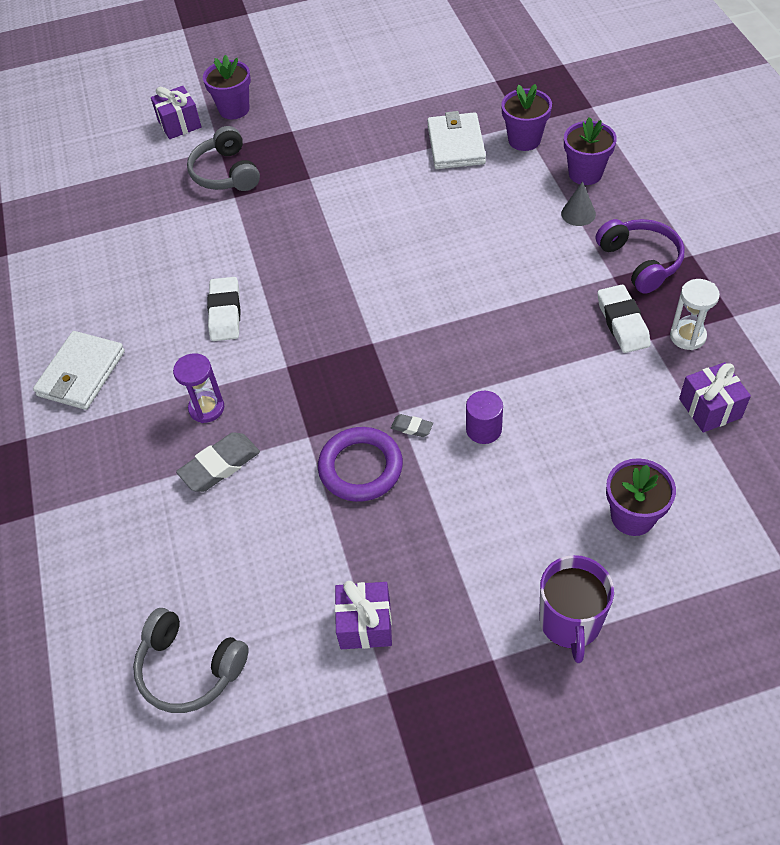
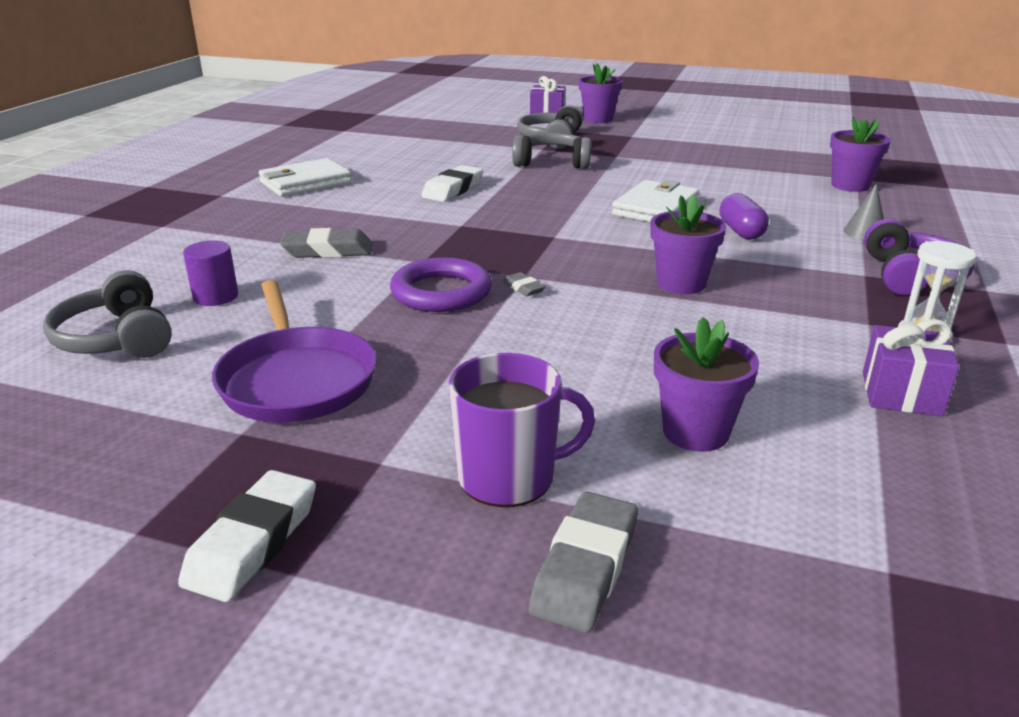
camera: 30 degrees right, 25 degrees down
purple hourglass [173,353,224,423] -> none
purple gift [335,581,392,649] -> purple pan [212,280,377,423]
white wallet [427,111,486,169] -> white wallet moved to [612,180,700,222]
purple cylinder [466,391,503,444] -> purple cylinder moved to [183,240,238,306]
purple mug [539,555,614,663] -> purple mug turned 135 degrees counterclockwise [449,353,595,507]
purple flower pot [564,117,617,185] -> purple flower pot moved to [650,195,726,294]
white eraser [597,285,651,353] -> white eraser moved to [178,470,316,602]
none -> grey headphones [512,133,591,169]
none -> grey eraser [528,492,638,633]
none -> purple capsule [720,193,769,239]

